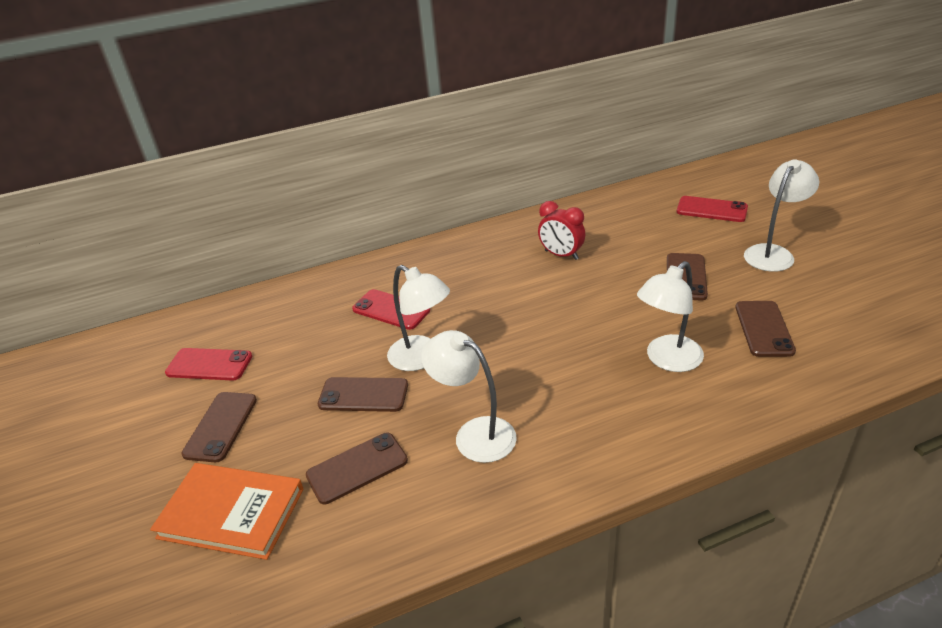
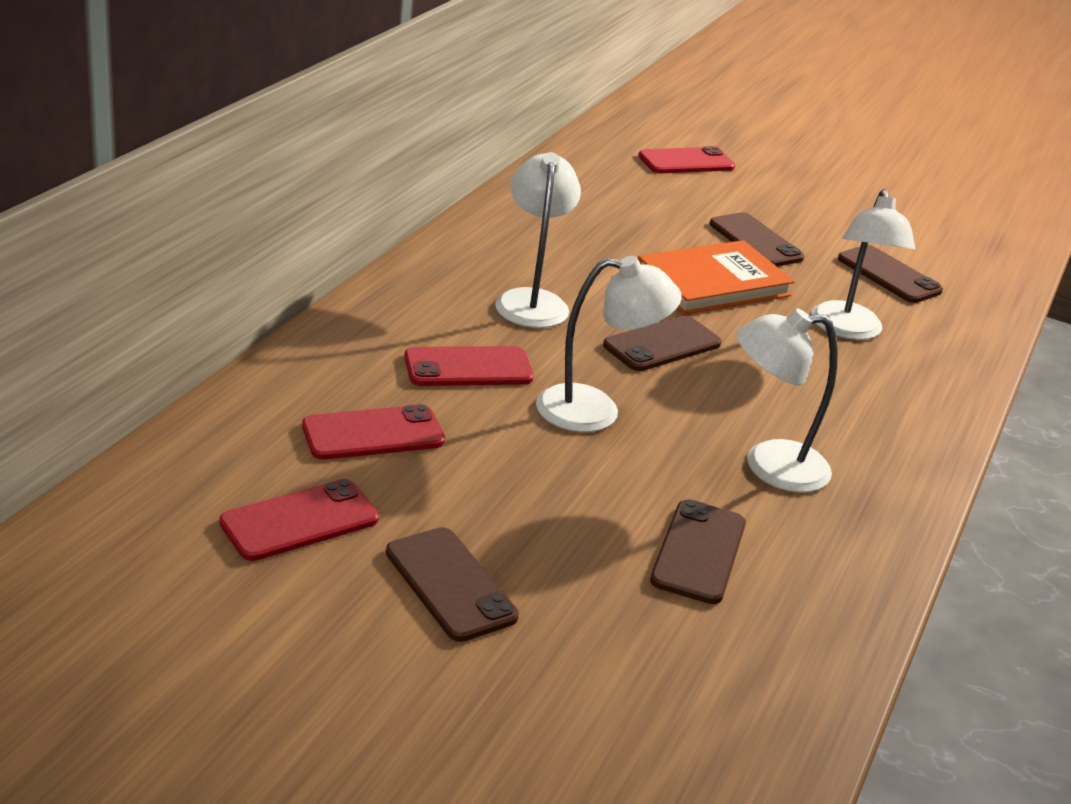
camera: 50 degrees left, 5 degrees down
orange book [150,463,304,560] -> orange book moved to [638,240,795,315]
brown phone [318,377,408,412] -> brown phone moved to [603,316,721,371]
red clock [538,201,585,260] -> none
white lamp [744,159,819,272] -> white lamp moved to [495,152,581,328]
none -> red phone [302,404,445,460]

